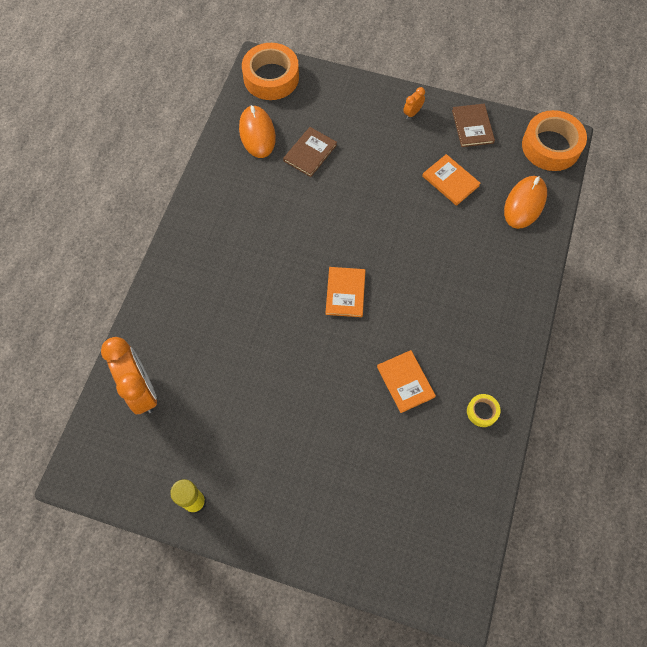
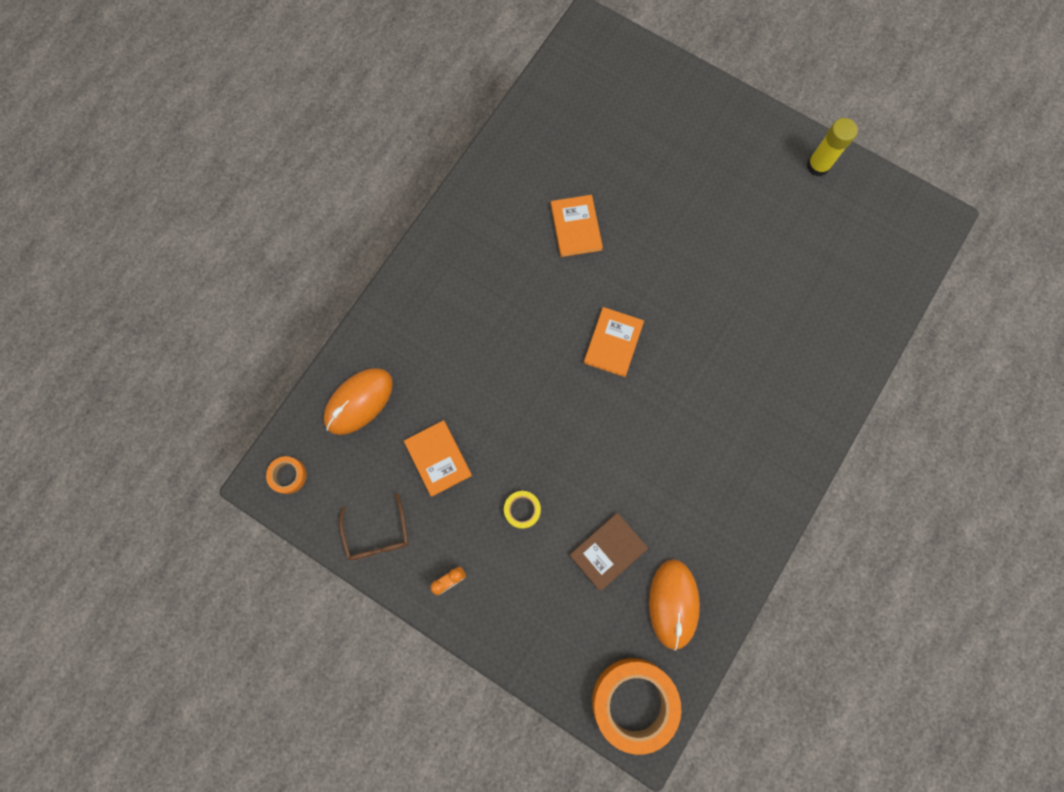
camera: 165 degrees left, 10 degrees up
orange clock [101,337,157,414] -> none
brown book [452,104,495,147] -> brown glasses [339,493,408,560]
yellow tape [467,394,501,427] -> yellow tape moved to [504,491,541,529]
orange tape [522,110,587,171] -> orange tape [266,456,307,494], size x0.46

